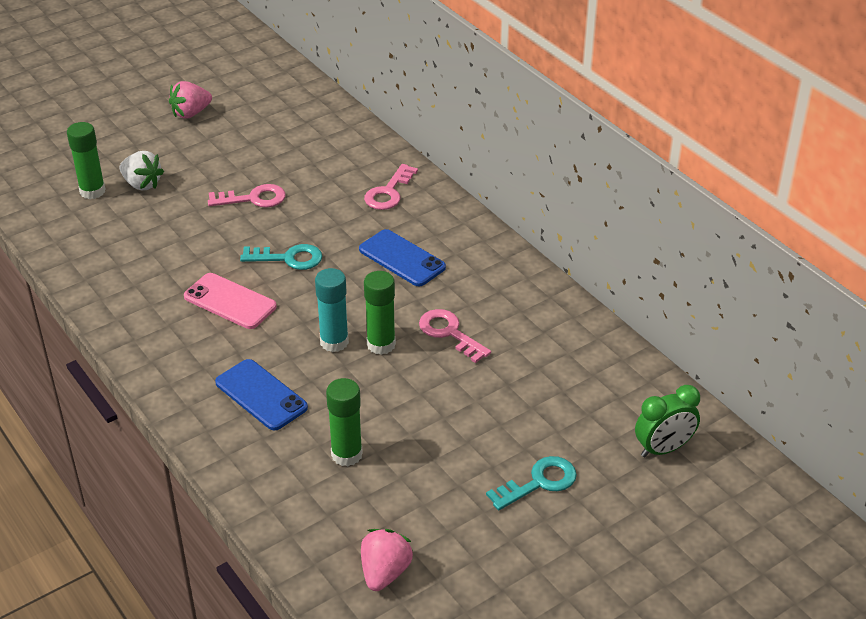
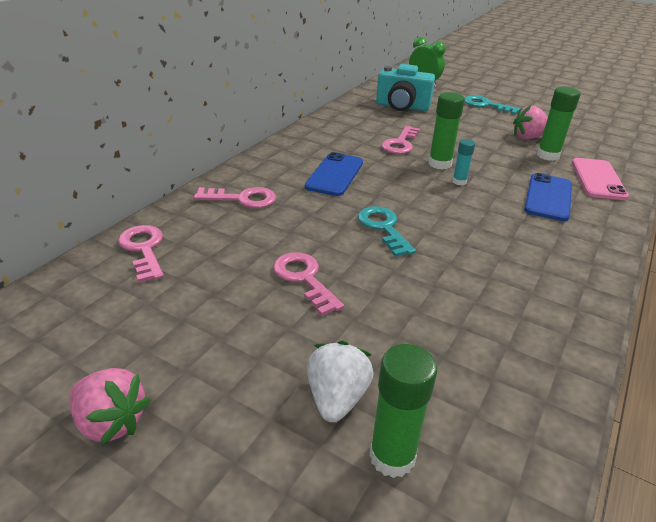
camera: 115 degrees left, 5 degrees down
pink phone [184,273,277,329] -> pink phone moved to [572,158,629,200]
turquoise glue stick [315,268,349,352] -> turquoise glue stick [452,139,475,185], size x0.59
pink strawberry [361,529,414,591] -> pink strawberry moved to [513,105,548,139]
none -> pink key [118,225,164,283]
none -> turquoise camera [376,64,435,111]

